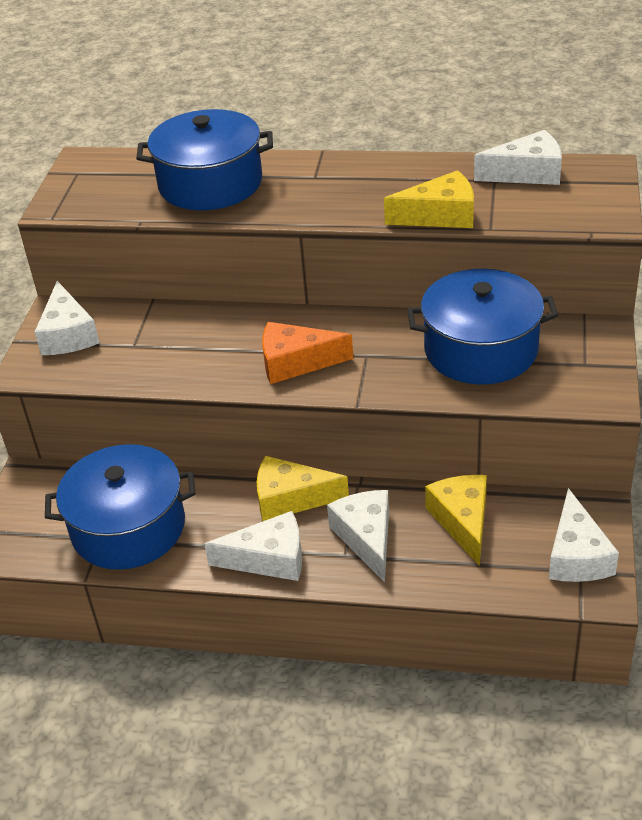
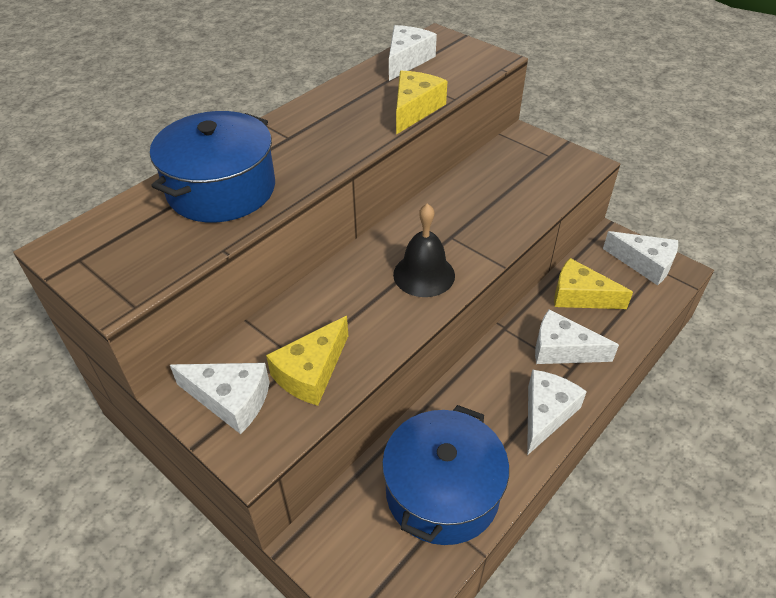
camera: 60 degrees left, 5 degrees up
yellow cheese [257,456,349,521] -> yellow cheese moved to [266,316,348,406]
orange cheese [262,322,353,384] -> black bell [393,203,455,297]
blue pot [407,269,558,384] -> none

